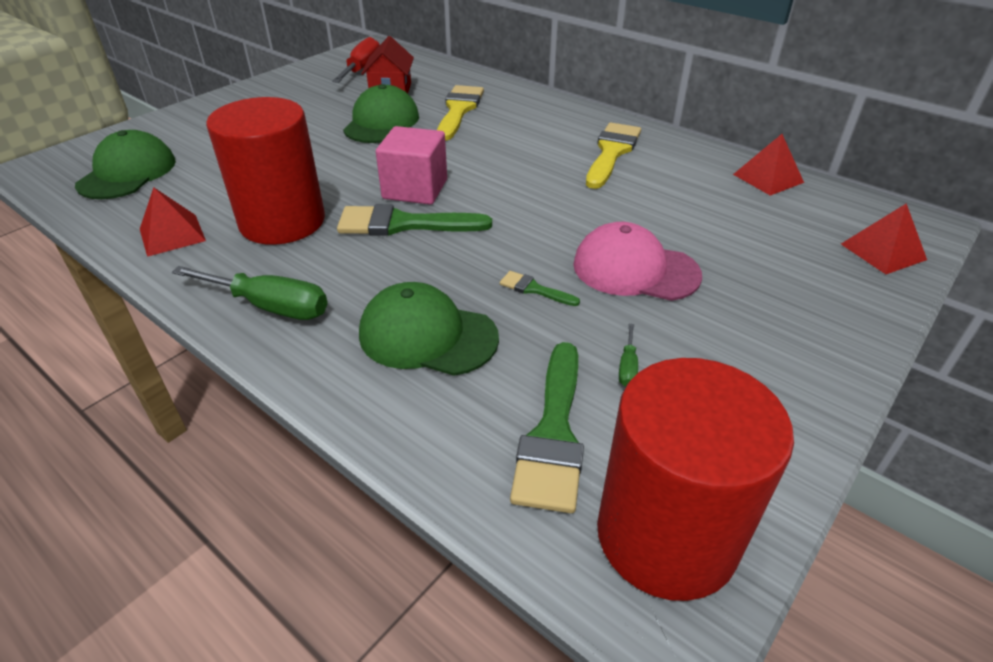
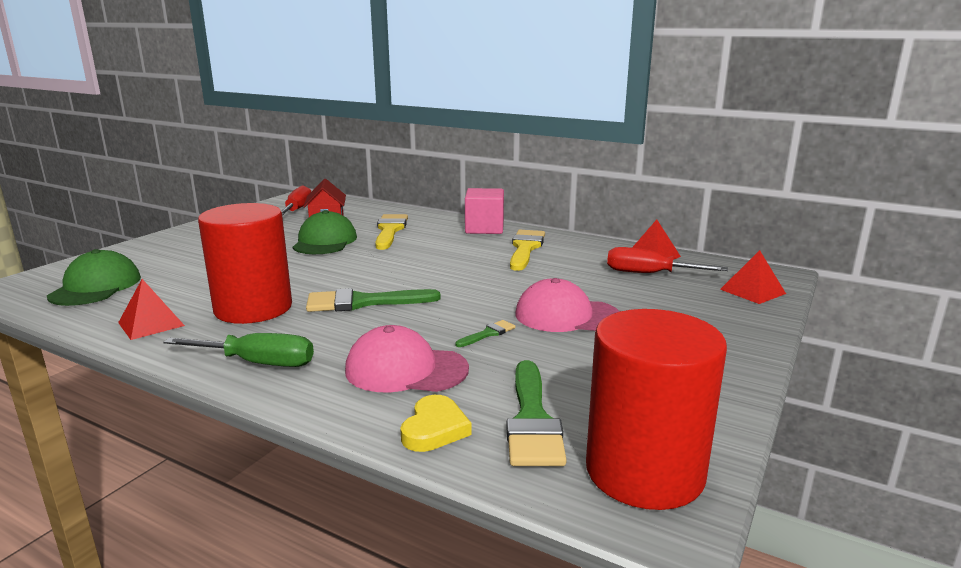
camera: 10 degrees left, 20 degrees down
green cap [359,282,499,376] -> pink cap [345,325,469,392]
pink cube [376,126,447,205] -> pink cube moved to [465,188,504,234]
green brush [500,271,580,306] -> green brush turned 120 degrees clockwise [455,320,516,347]
green screwdriver [619,324,638,387] -> none
none -> yellow heart [400,395,472,452]
none -> red screwdriver [607,247,728,273]

